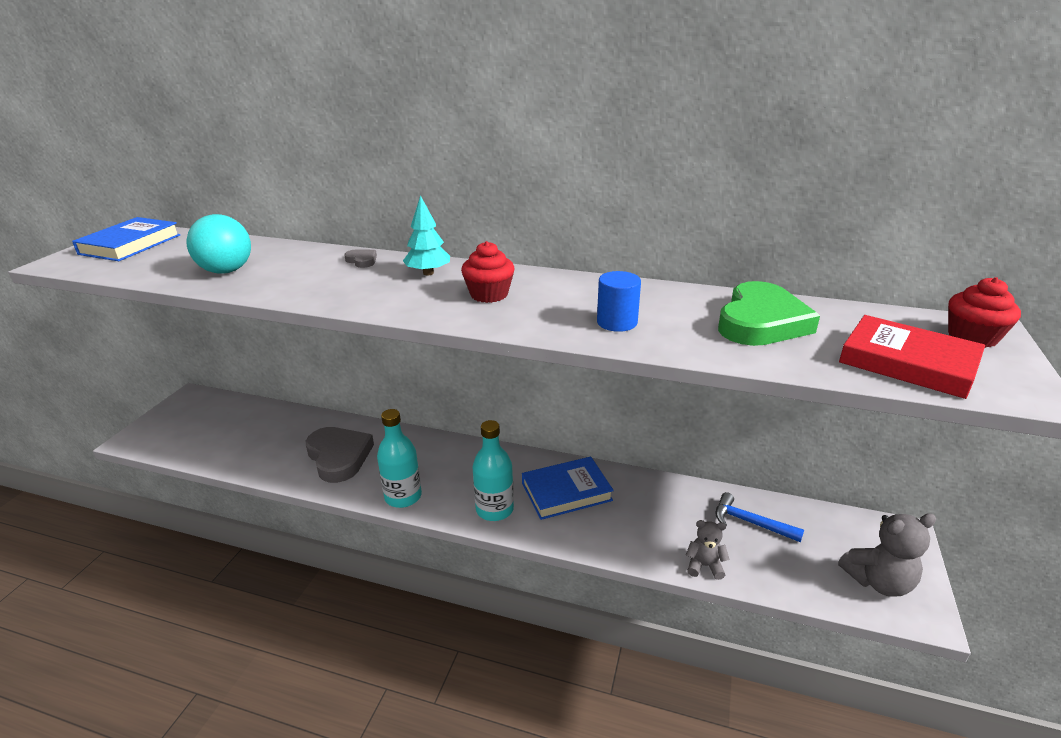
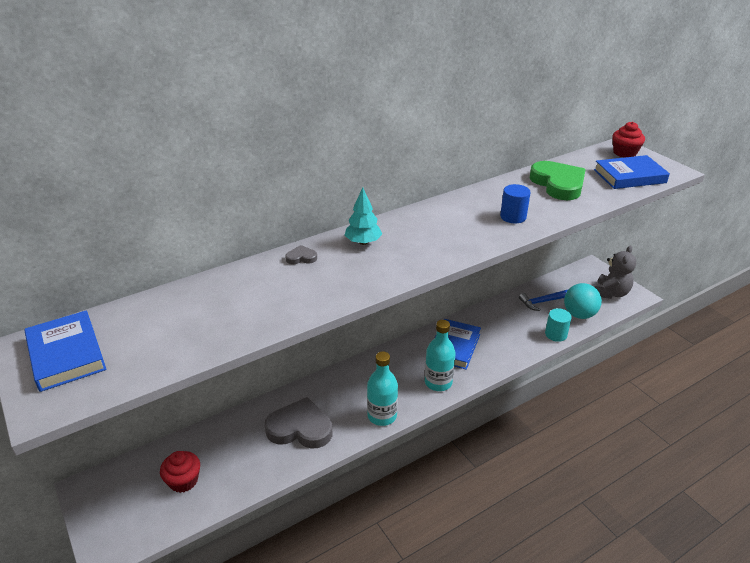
camera: 50 degrees left, 5 degrees up
turquoise ball [186,214,251,274] -> turquoise ball moved to [564,283,602,319]
red cupcake [461,241,515,303] -> red cupcake moved to [160,451,200,493]
grey teddy bear [686,520,730,580] -> turquoise cylinder [545,308,572,342]
red book [839,315,985,399] -> blue book [594,155,670,189]

